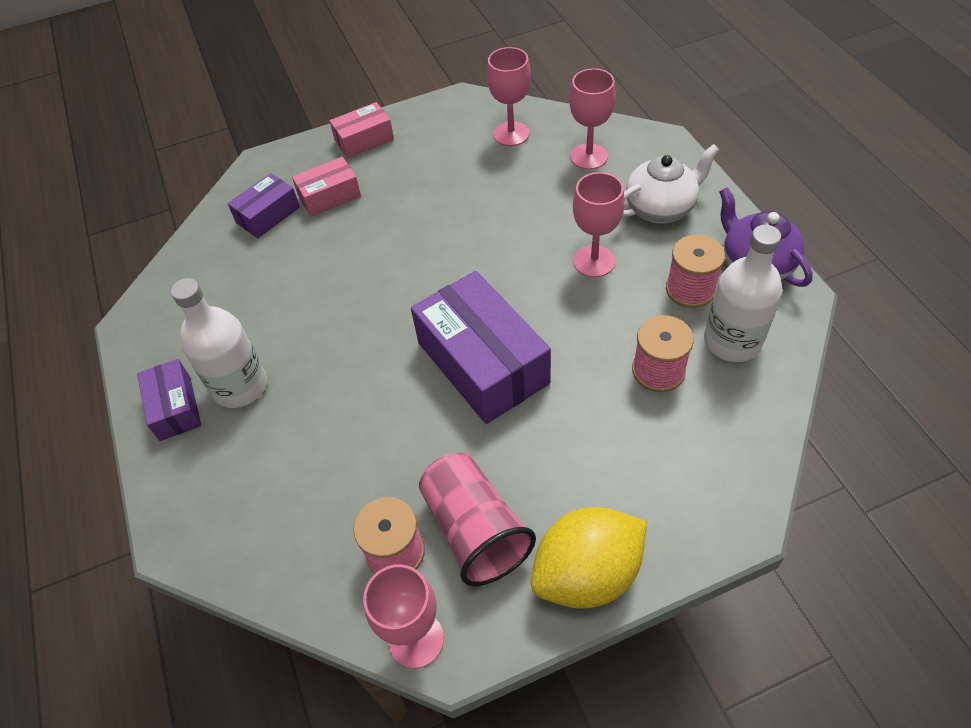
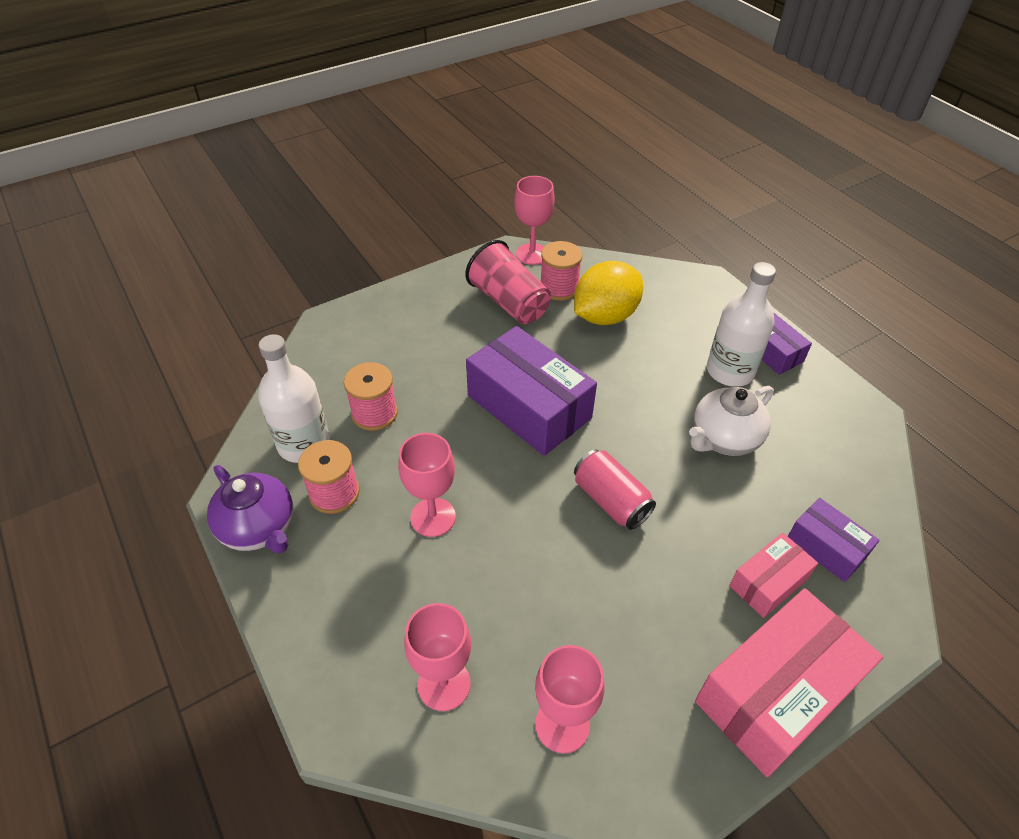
camera: 165 degrees right, 5 degrees down
purple box [228,173,300,238] -> purple box turned 75 degrees counterclockwise [788,498,879,582]
pink box [329,102,394,158] -> pink box [695,588,883,777], size x1.88
yellow lemon [531,507,647,609] -> yellow lemon moved to [574,261,643,325]
white teapot [622,144,719,223] -> white teapot moved to [689,386,774,456]
none -> pink can [574,450,656,530]

